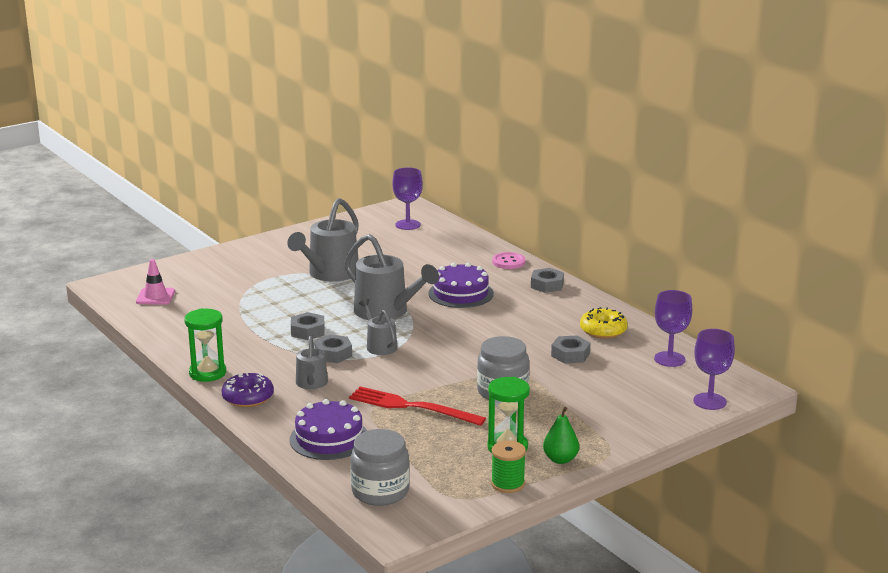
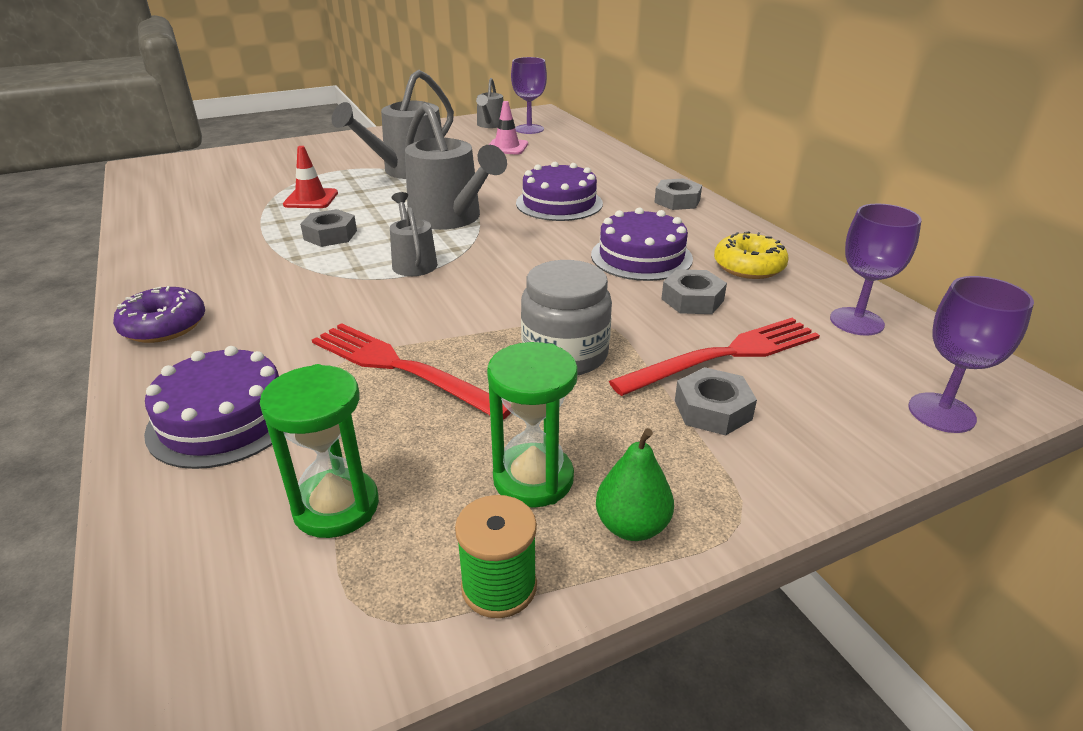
camera: 10 degrees right, 10 degrees up
pink traffic cone [136,259,175,305] -> pink traffic cone moved to [489,101,528,155]
green hourglass [184,308,226,382] -> green hourglass moved to [260,364,379,538]
grey watering can [296,336,328,389] -> grey watering can moved to [476,78,504,128]
grey nut [314,335,352,363] -> grey nut moved to [675,367,757,436]
grey jar [350,429,410,506] -> none
pink button [492,252,525,269] -> none
none -> red traffic cone [283,146,338,208]
none -> purple cake [591,208,693,281]
none -> red fork [609,318,820,396]

